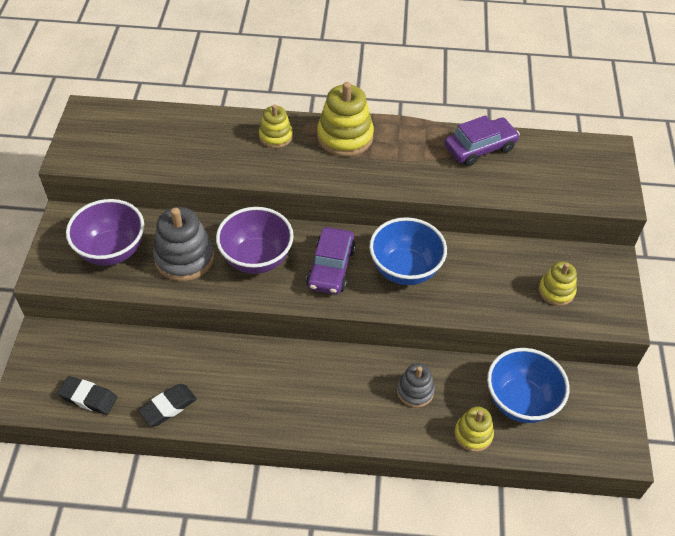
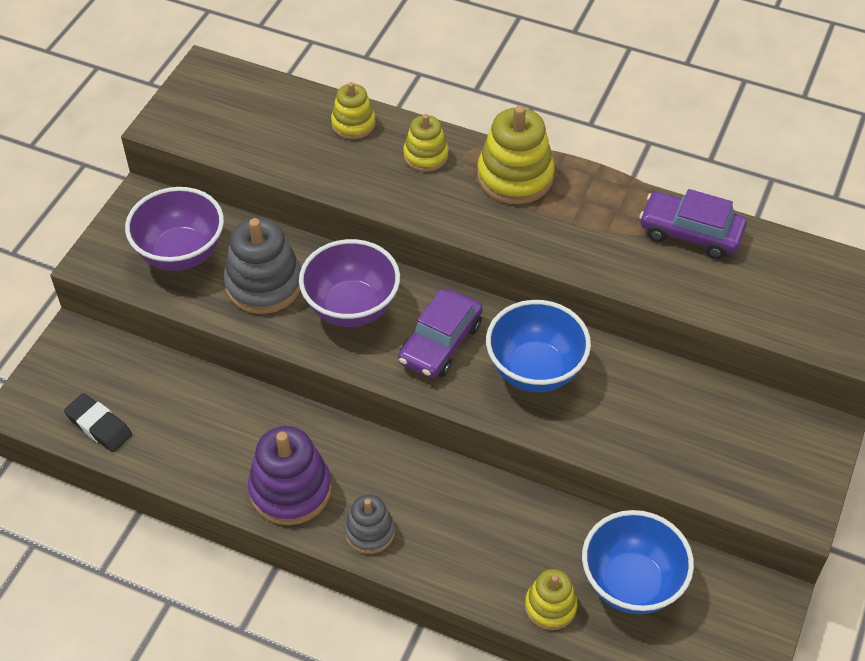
camera: 20 degrees right, 0 degrees up
black eraser [138,384,197,426] -> none
grey stacking toy [397,363,435,408] -> grey stacking toy moved to [344,494,395,554]
purple car [444,115,520,166] -> purple car turned 150 degrees counterclockwise [639,189,747,259]
yellow stacking toy [539,262,577,306] -> yellow stacking toy moved to [331,82,376,139]
none -> purple stacking toy [248,426,332,525]

